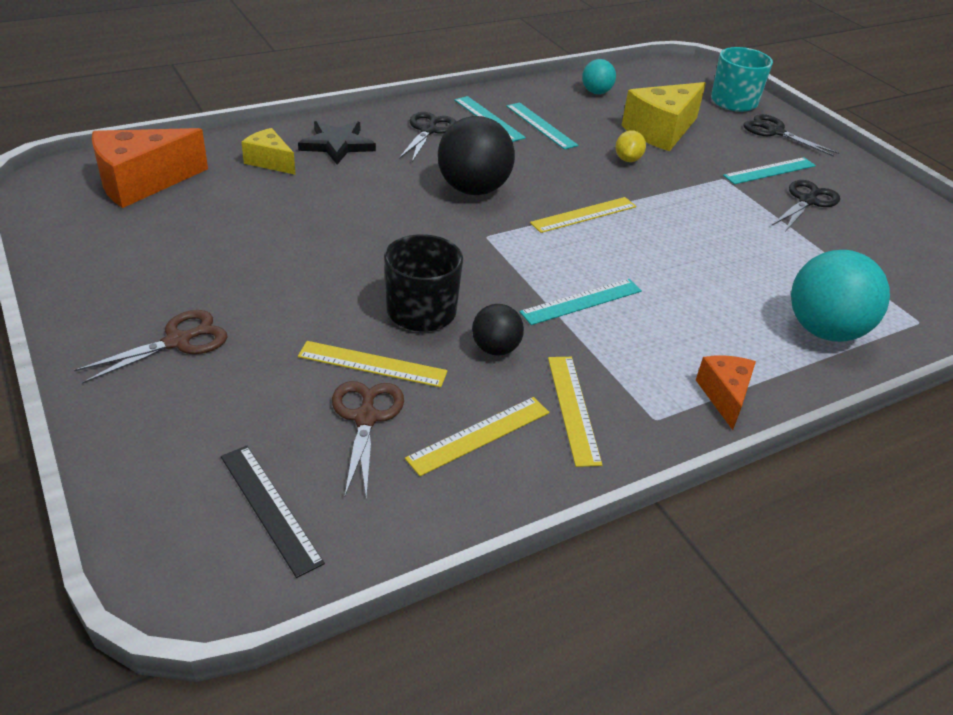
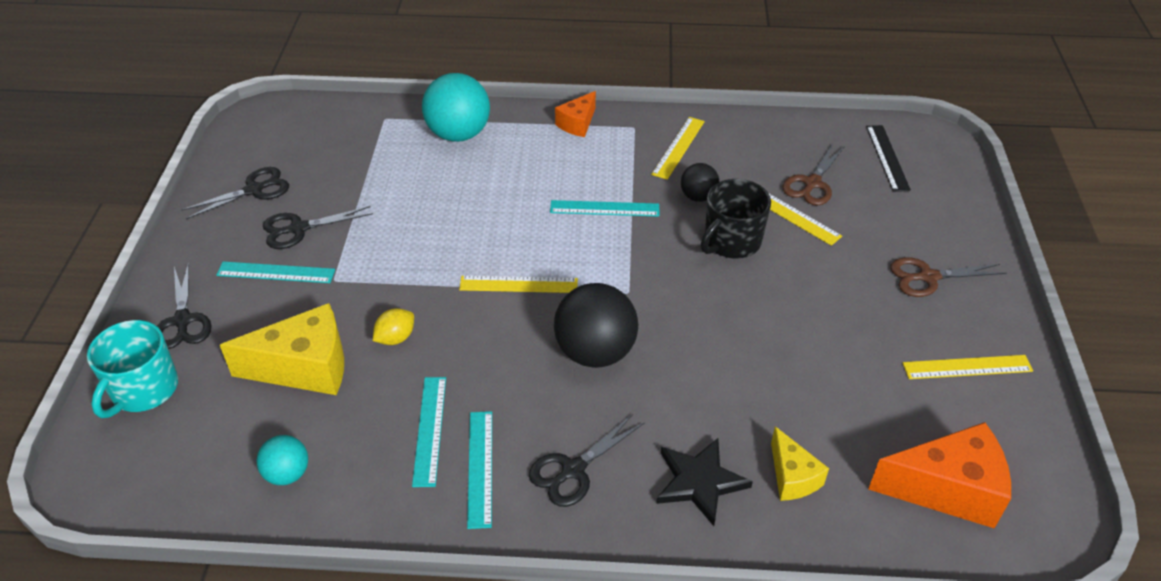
camera: 145 degrees left, 5 degrees up
yellow ruler [405,397,549,476] -> yellow ruler moved to [903,355,1033,379]
none -> black scissors [181,167,289,219]

